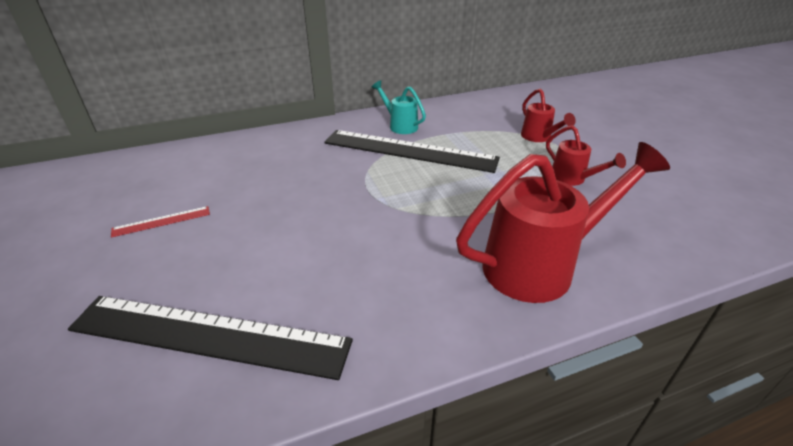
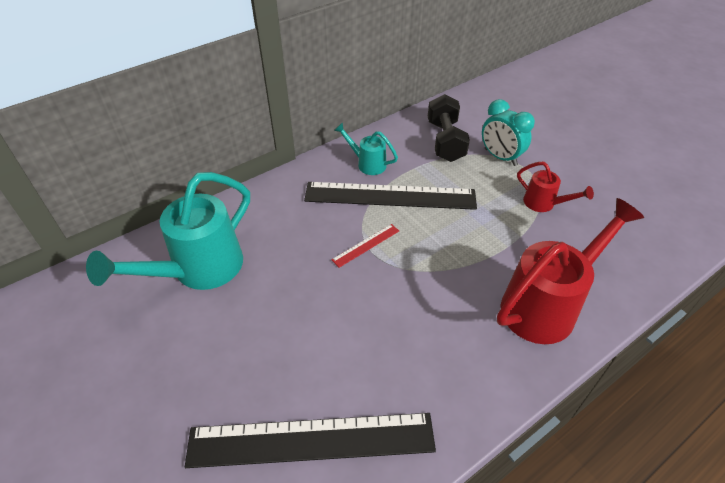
camera: 15 degrees left, 10 degrees up
red ruler [111,206,210,238] -> red ruler moved to [332,224,399,268]
red watering can [521,89,576,142] -> turquoise clock [482,99,535,166]
none -> turquoise watering can [86,172,250,290]
none -> black dumbbell [428,94,470,162]

